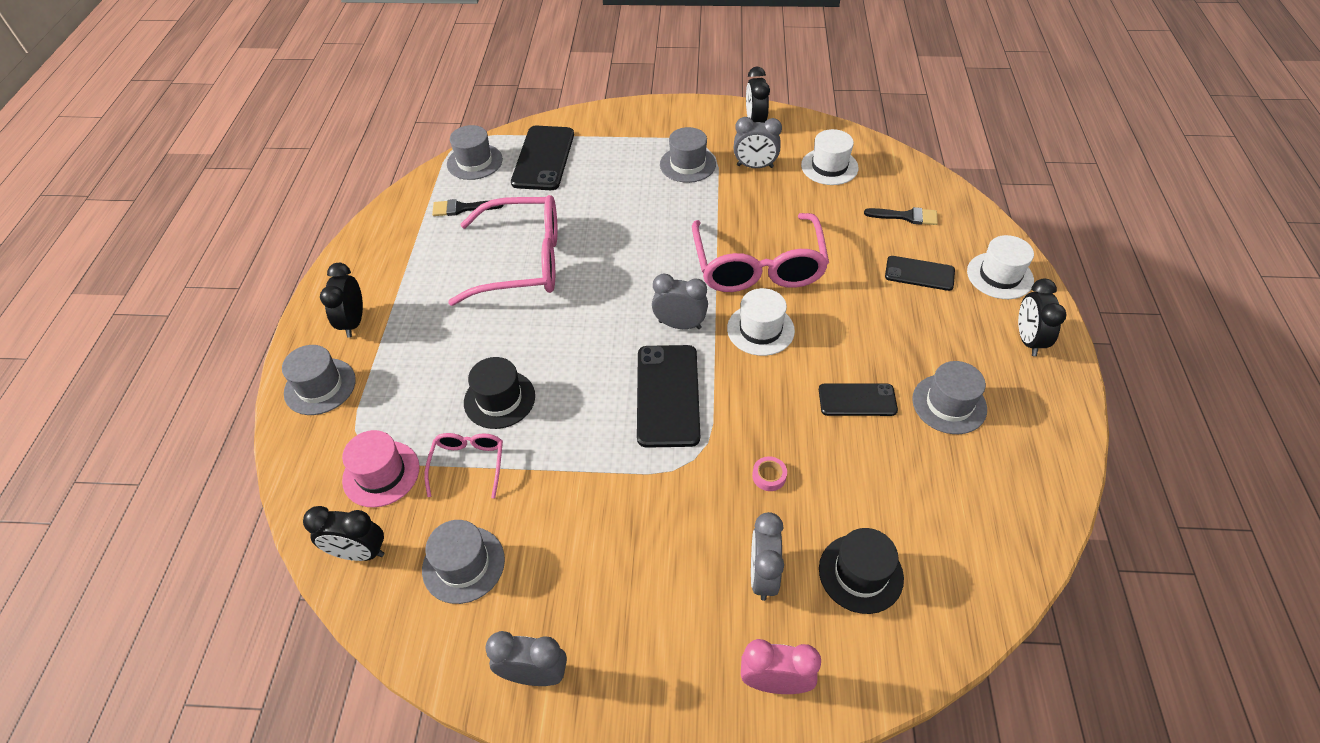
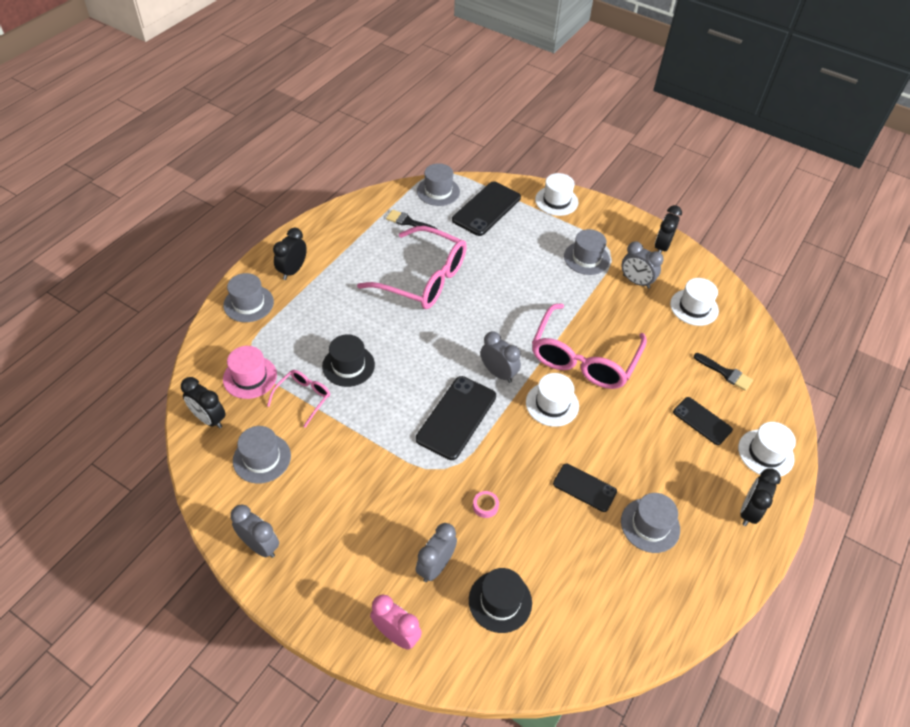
camera: 25 degrees right, 0 degrees up
none -> white hat [535,173,578,216]

